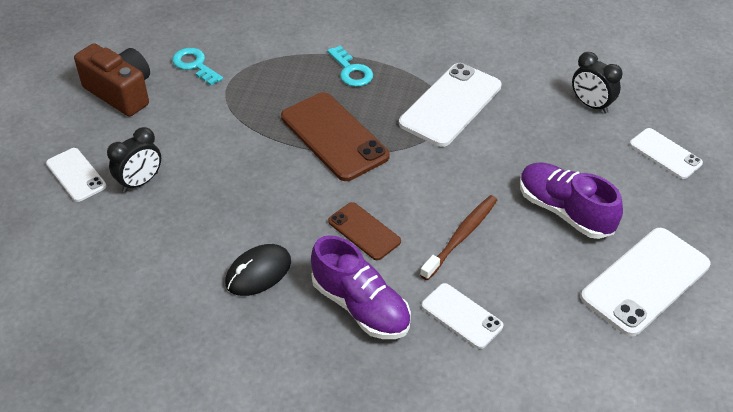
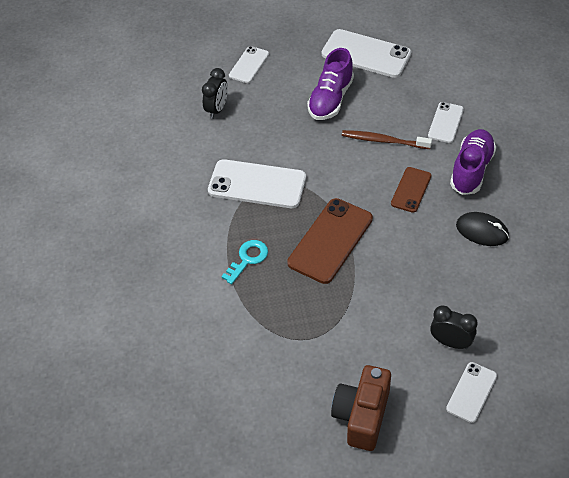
camera: 110 degrees left, 5 degrees up
turquoise key [172,48,223,85] -> none

